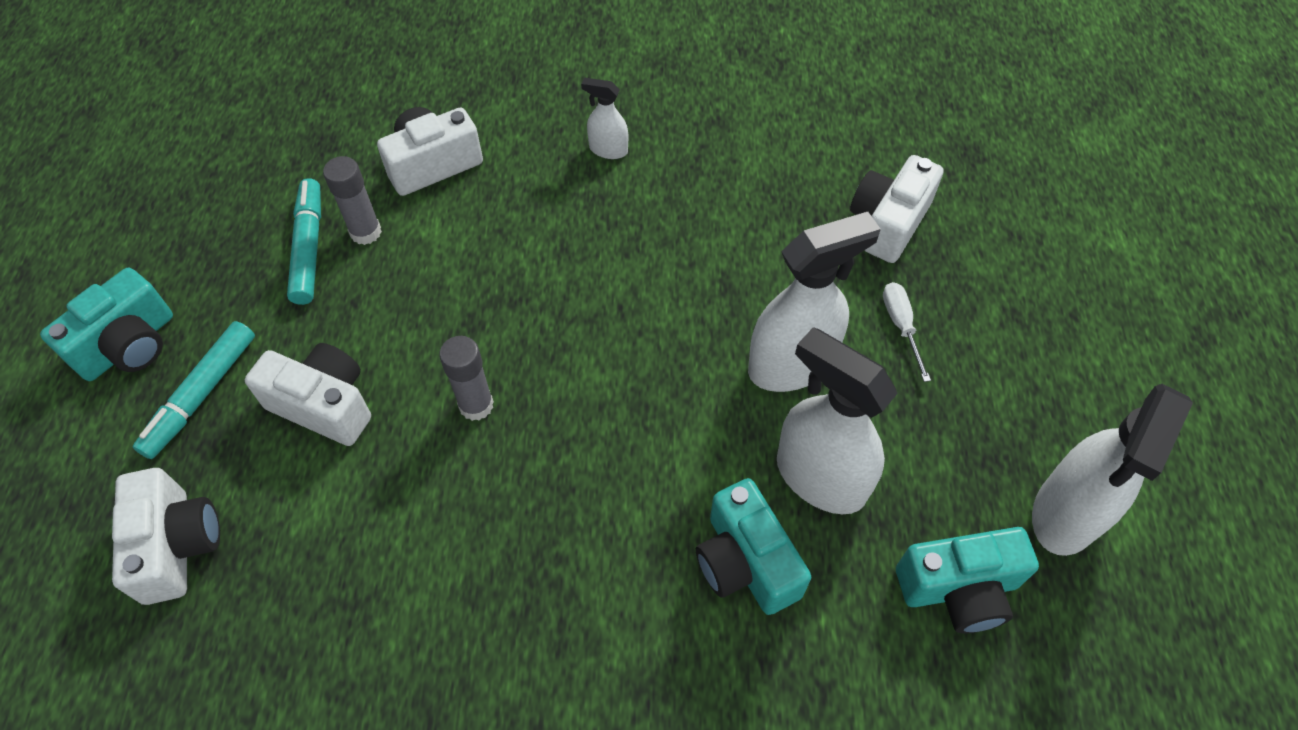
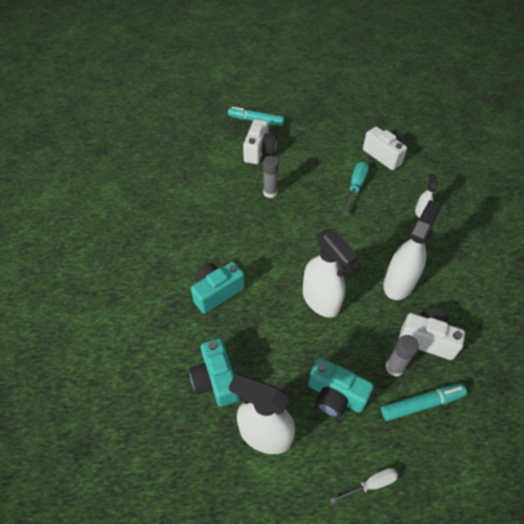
camera: 80 degrees right, 5 degrees down
turquoise camera [40,268,173,381] -> turquoise camera moved to [308,357,374,418]
white camera [112,468,220,605] -> none
turquoise marker [287,178,321,305] -> turquoise marker moved to [381,384,467,421]
grey glue stick [323,156,382,245] -> grey glue stick moved to [385,335,419,377]
white spray bottle [777,327,898,514] -> white spray bottle moved to [383,200,441,300]
white screwdriver [883,282,931,382] -> white screwdriver moved to [330,468,398,504]
none -> turquoise screwdriver [342,162,369,216]

